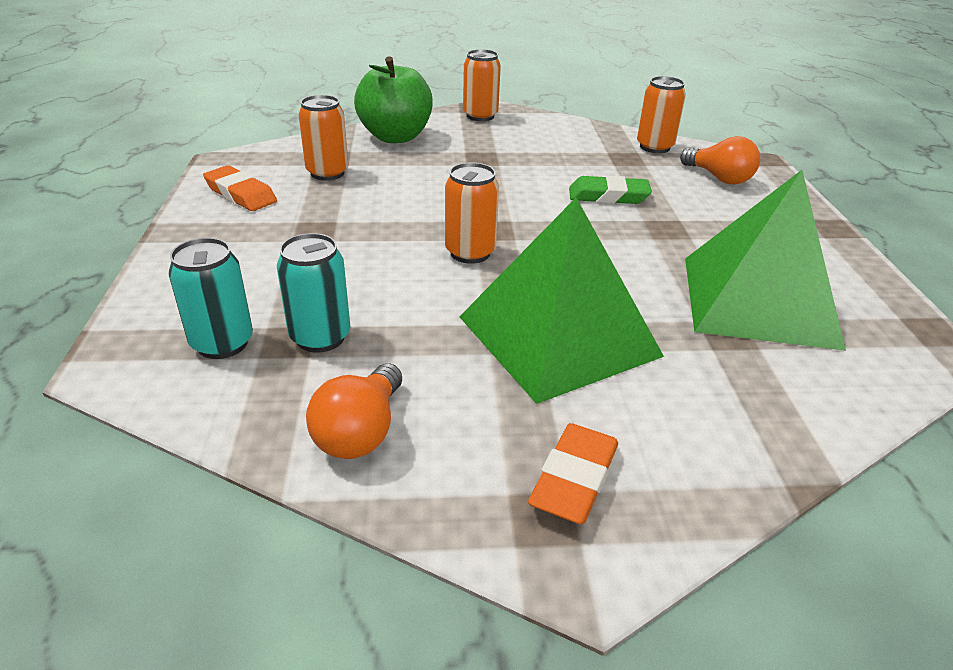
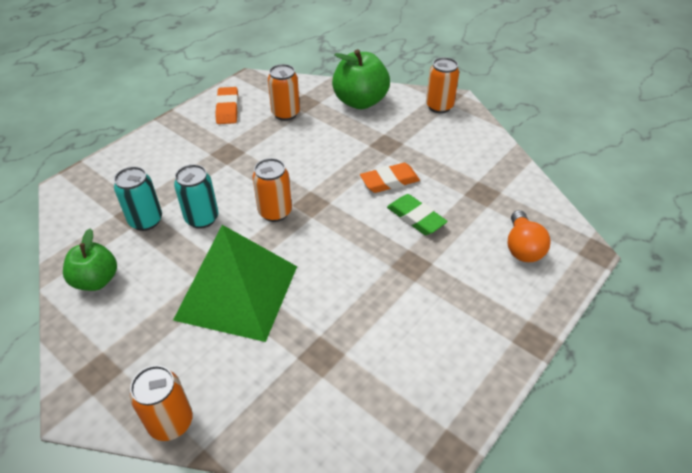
camera: 45 degrees right, 10 degrees up
turquoise can [169,238,253,359] -> turquoise can moved to [174,164,219,229]
orange light bulb [306,363,402,459] -> green apple [63,229,117,291]
orange eraser [528,423,618,524] -> orange eraser moved to [360,163,420,193]
orange can [637,76,686,153] -> orange can moved to [130,365,193,441]
green pyramid [685,170,846,351] -> none

